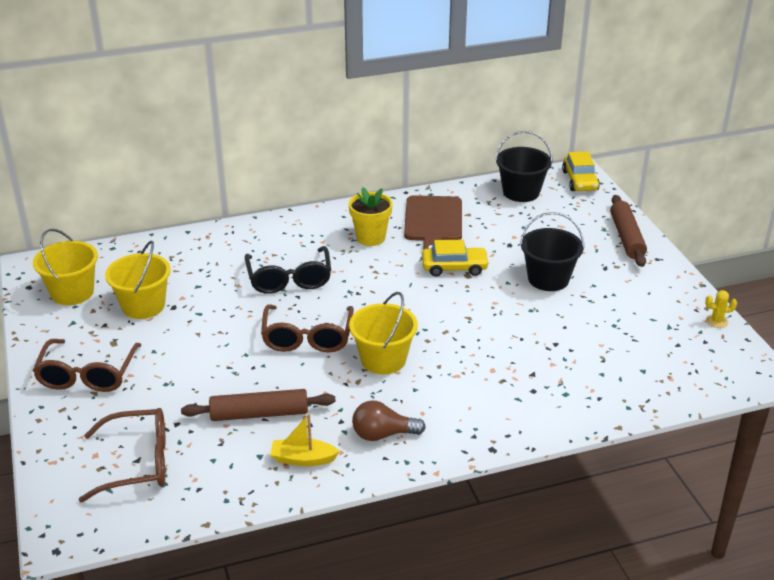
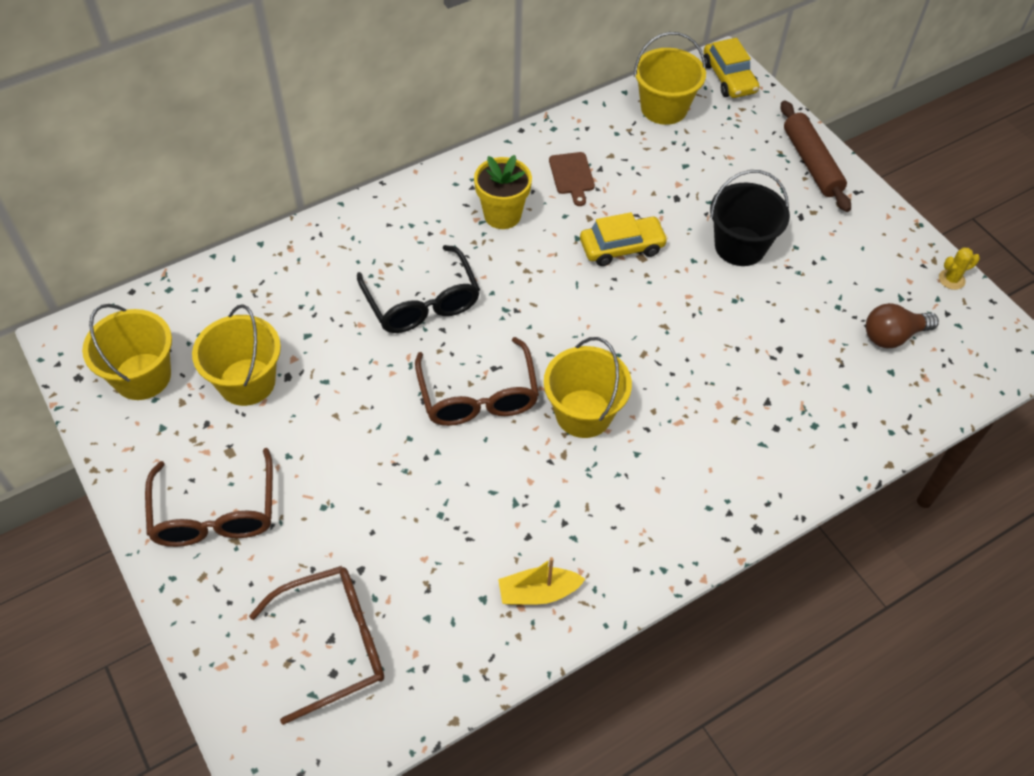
camera: 15 degrees left, 20 degrees up
brown rolling pin [181,389,335,421] -> none
brown light bulb [352,400,426,441] -> brown light bulb moved to [866,303,939,348]
brown cutting board [404,195,462,250] -> brown cutting board [549,152,595,206], size x0.52
black bucket [495,131,553,202] -> yellow bucket [634,32,706,125]

